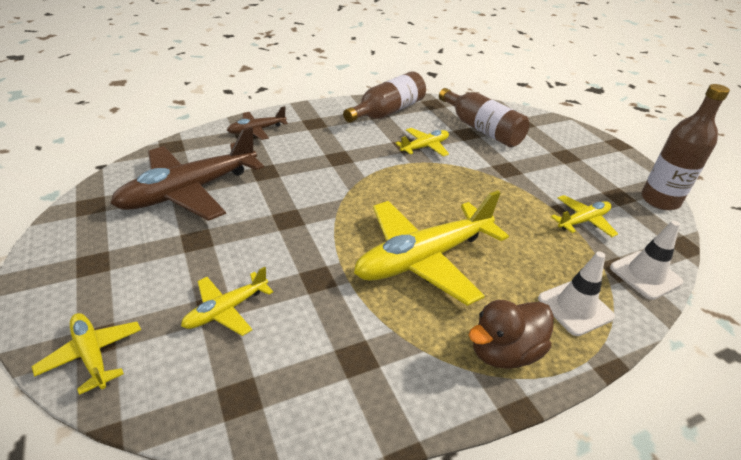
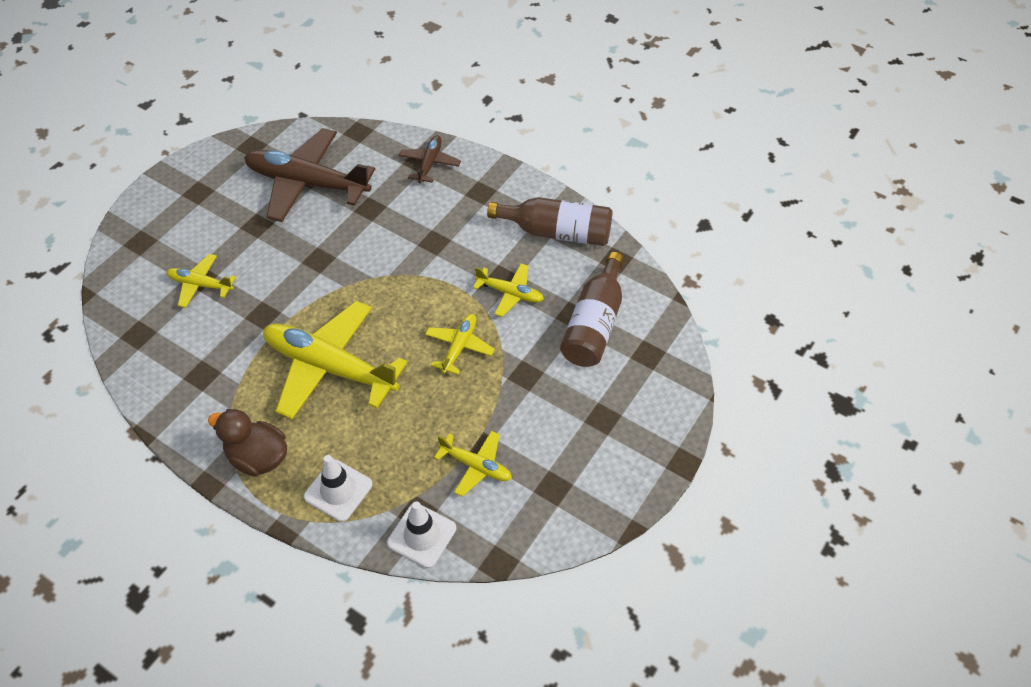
camera: 60 degrees right, 15 degrees up
yellow plane [32,313,141,395] -> yellow plane moved to [425,314,495,375]
brown plane [227,106,288,140] -> brown plane turned 75 degrees clockwise [399,135,461,183]
brown bottle [641,84,730,210] -> none

